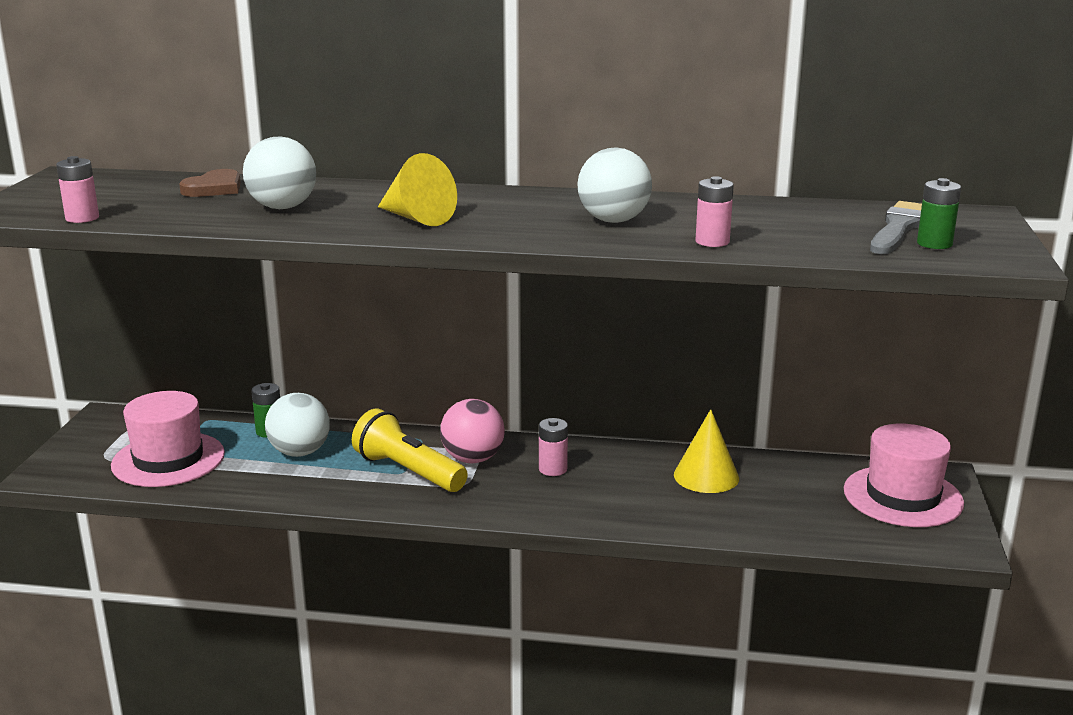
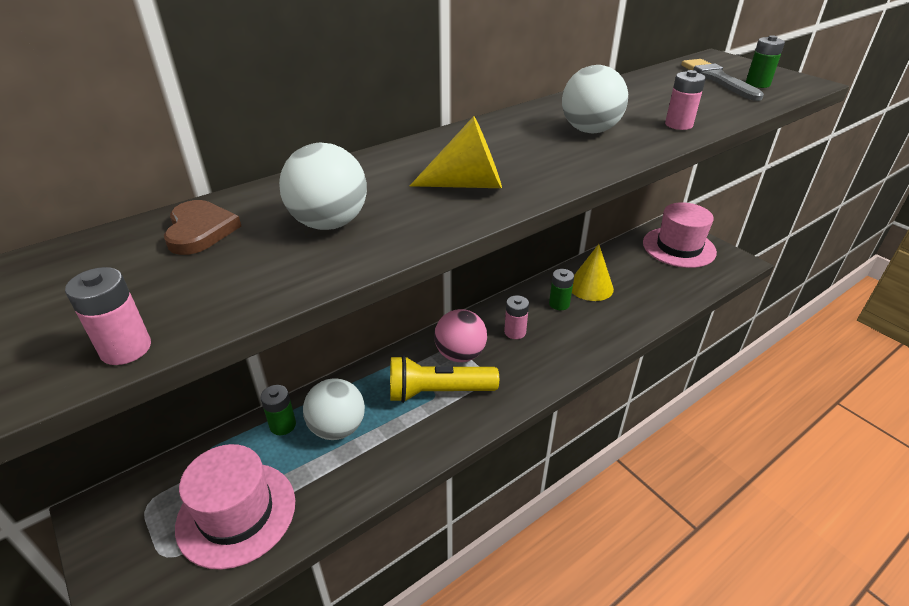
camera: 45 degrees left, 15 degrees up
none -> green battery [549,269,574,310]

